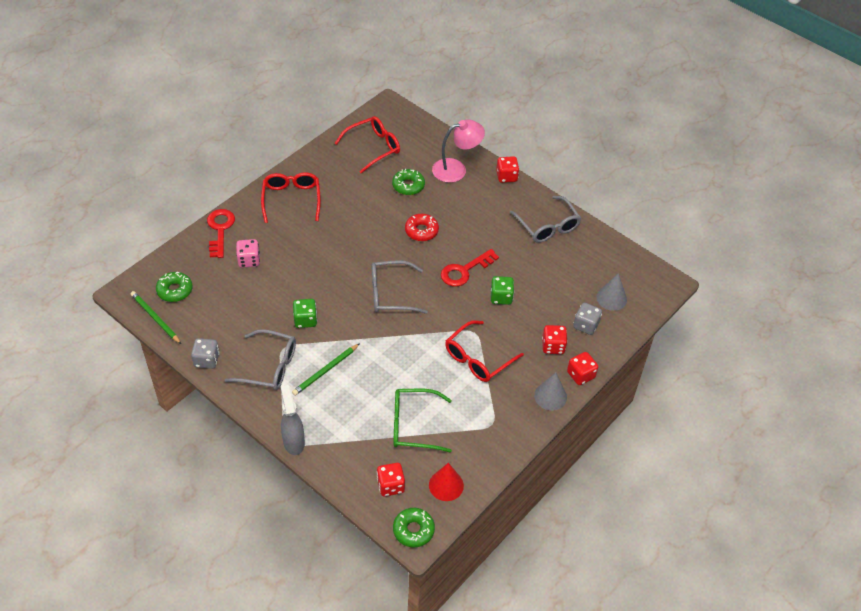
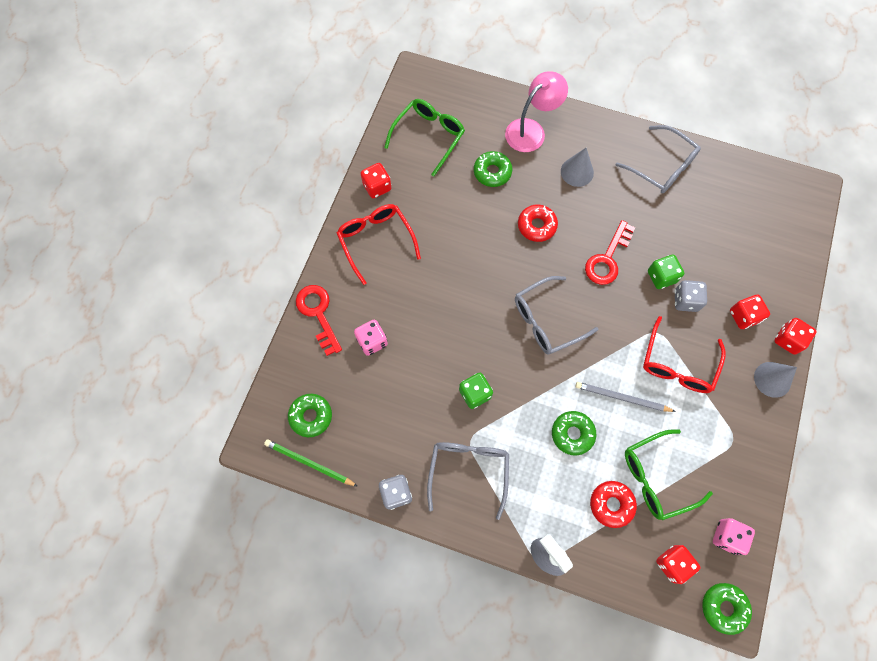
camera: 20 degrees left, 20 degrees up
grey glasses [225,329,296,390] -> grey glasses turned 75 degrees counterclockwise [427,442,509,520]
green pencil [292,343,360,396] -> none
red glasses [335,116,400,173] -> green glasses [384,99,465,176]
red cone [429,463,464,501] -> pink dice [713,518,755,555]
red dice [496,156,519,183] -> red dice moved to [360,163,391,198]
grey dice [573,303,602,335] -> grey dice moved to [675,280,707,312]
grey cone [597,273,627,311] -> grey cone moved to [561,148,594,187]
none -> green donut [552,411,596,455]
none -> grey pencil [576,382,676,412]
none -> red donut [590,481,637,528]

